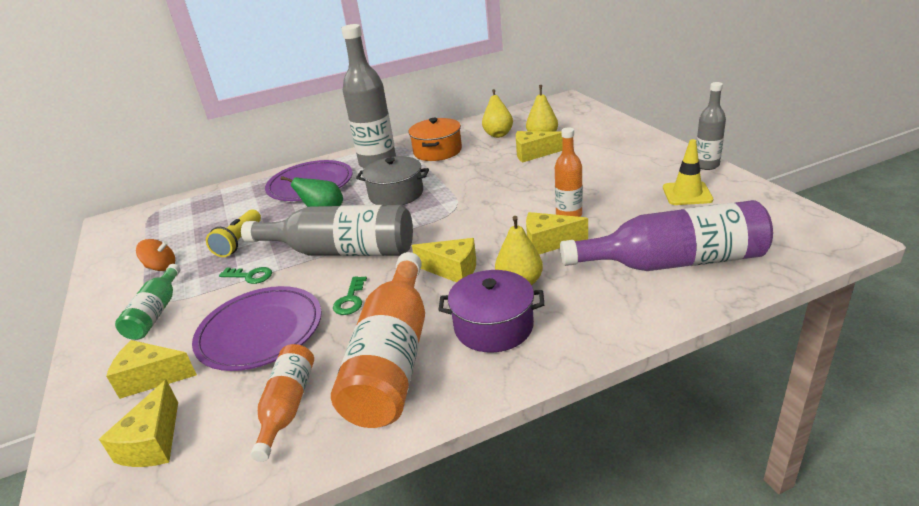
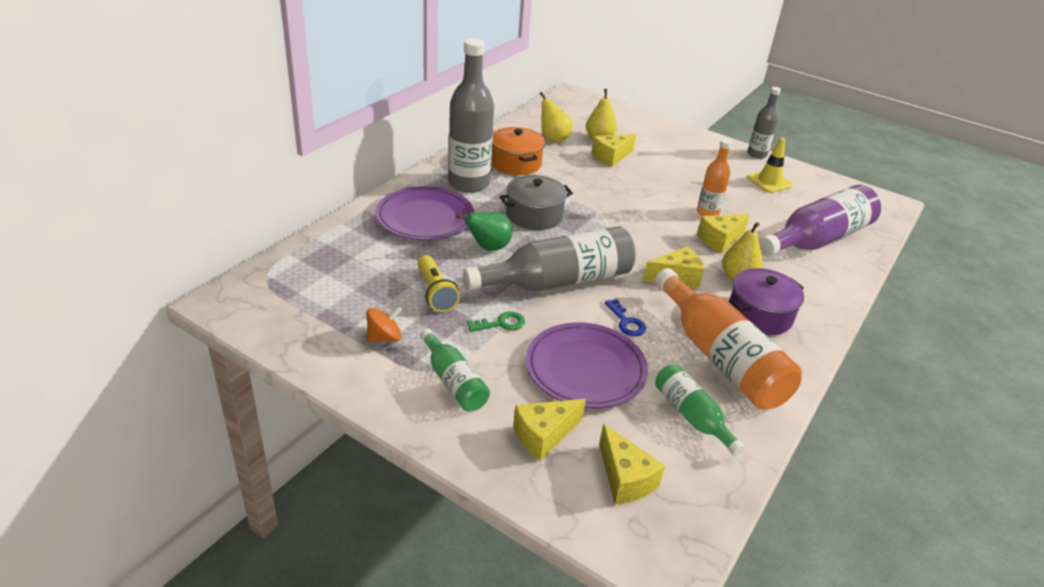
camera: 40 degrees left, 5 degrees up
orange bottle [251,344,314,462] -> green bottle [655,364,745,456]
green key [333,276,367,315] -> blue key [605,299,646,336]

